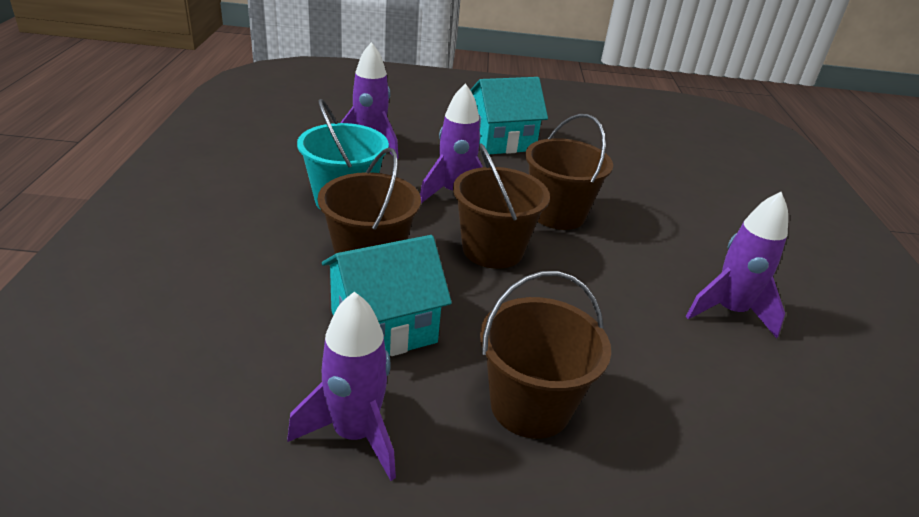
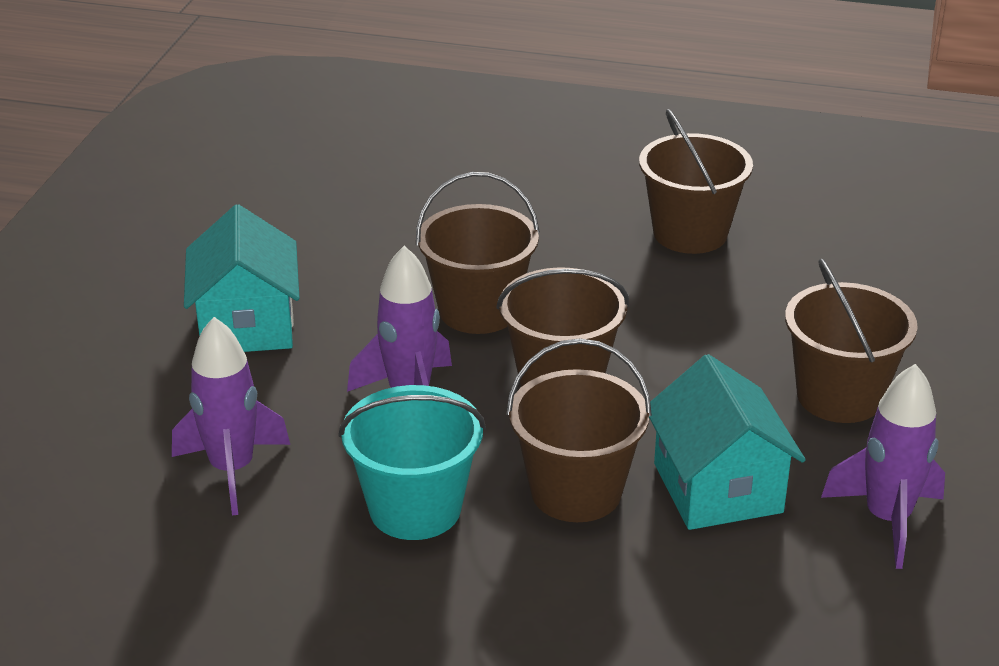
camera: 75 degrees left, 0 degrees up
purple rocket [686,192,788,338] -> brown bucket [639,109,753,254]

